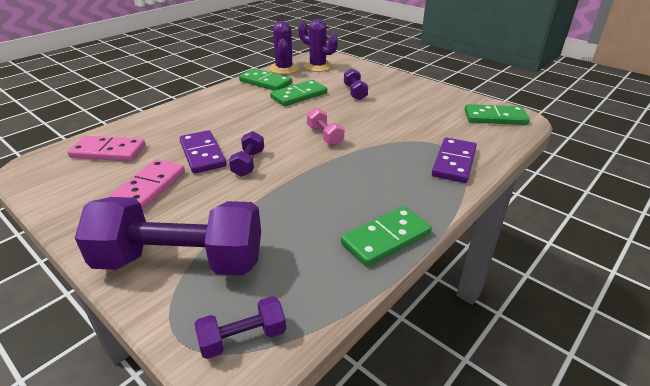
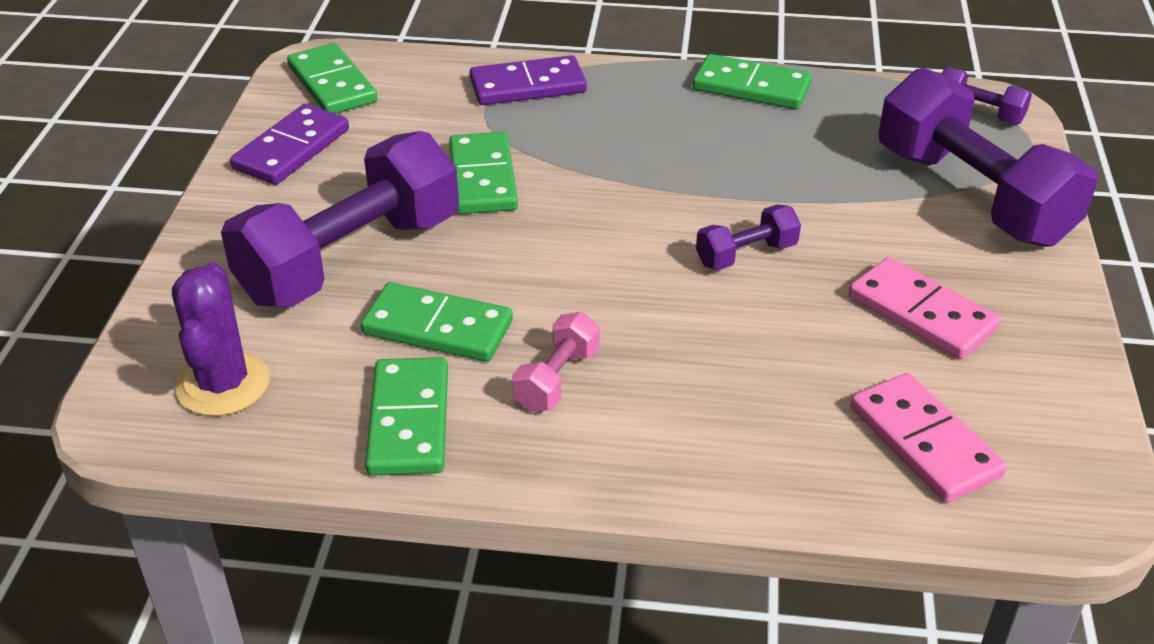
camera: 125 degrees left, 5 degrees up
pink domino [108,159,185,210] -> pink domino turned 60 degrees clockwise [849,257,1001,359]
purple domino [179,130,226,174] -> purple domino moved to [230,104,349,185]
purple cactus [269,21,299,74] -> none
pink dumbbell [307,108,344,146] -> pink dumbbell moved to [512,312,600,412]
purple dumbbell [344,69,368,100] -> purple dumbbell [221,131,459,307], size x2.26
none -> green domino [449,132,518,214]

